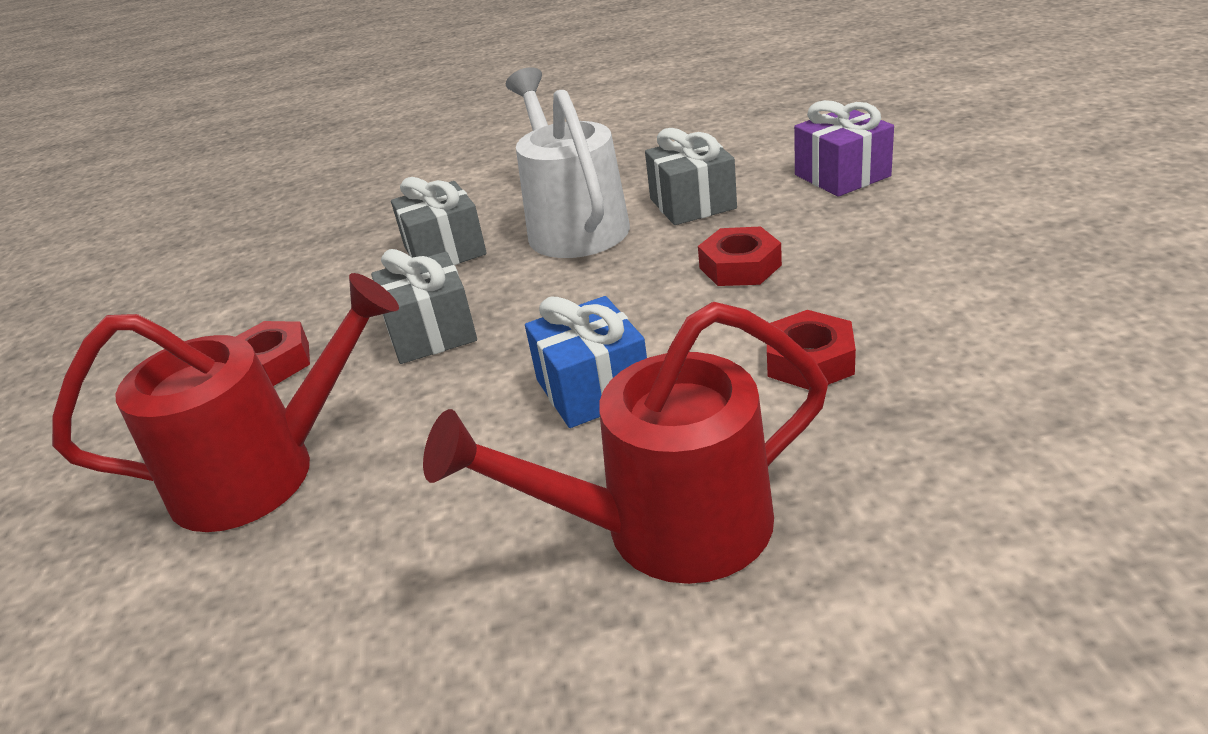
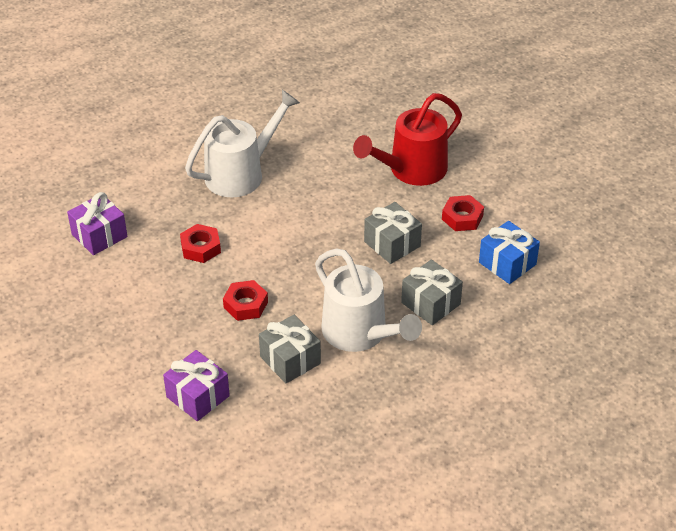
camera: 155 degrees right, 10 degrees up
red watering can [423,302,828,584] -> white watering can [185,90,300,197]
blue gift [525,296,647,428] -> blue gift moved to [479,221,540,284]
none -> purple gift [67,192,127,255]

